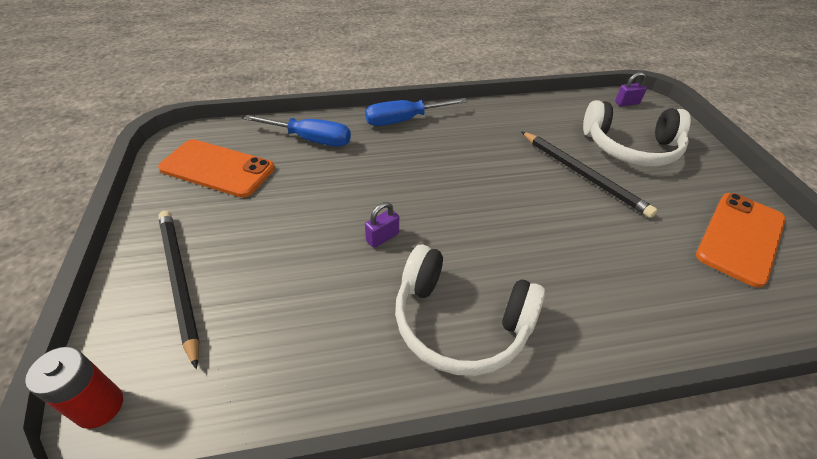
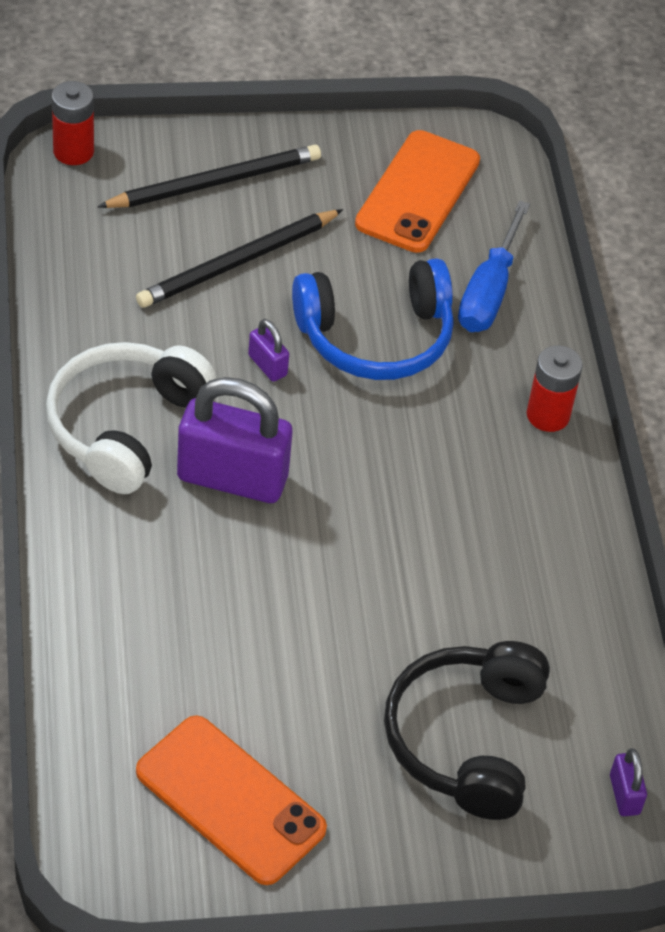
camera: 90 degrees right, 5 degrees up
blue screwdriver [365,98,468,126] -> red battery [527,345,583,432]
black pencil [521,131,657,218] -> black pencil moved to [136,209,343,308]
white headphones [583,100,691,167] -> black headphones [384,641,550,820]
none -> purple padlock [177,377,292,503]
none -> blue headphones [292,258,454,380]

